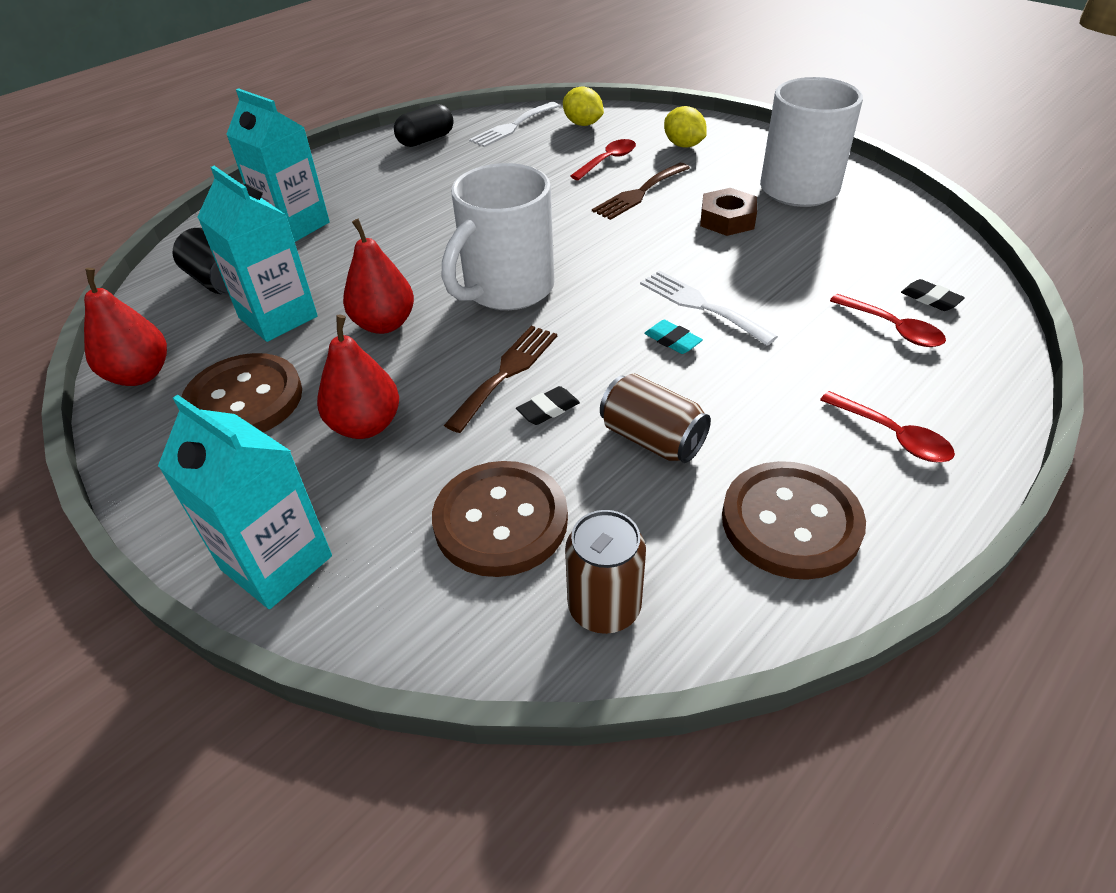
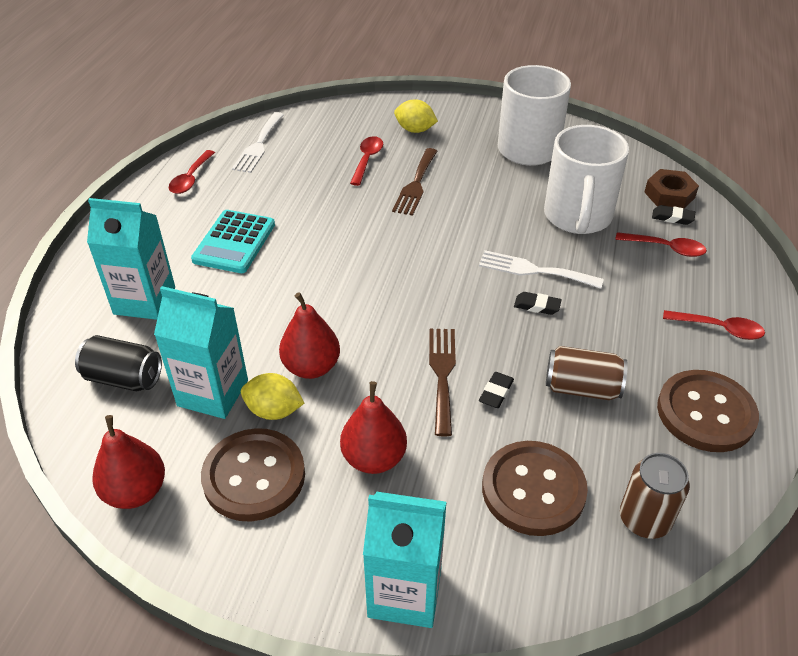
camera: 30 degrees left, 0 degrees up
black capsule [394,104,454,147] -> red spoon [169,150,215,194]
white mug [442,163,555,310] -> white mug moved to [544,125,629,234]
yellow lemon [563,86,604,126] -> yellow lemon moved to [241,373,304,420]
turquoise eraser [644,320,703,354] -> black eraser [514,292,562,315]
brown nut [700,188,757,236] -> brown nut moved to [644,169,699,209]
none -> turquoise calculator [191,210,275,273]

